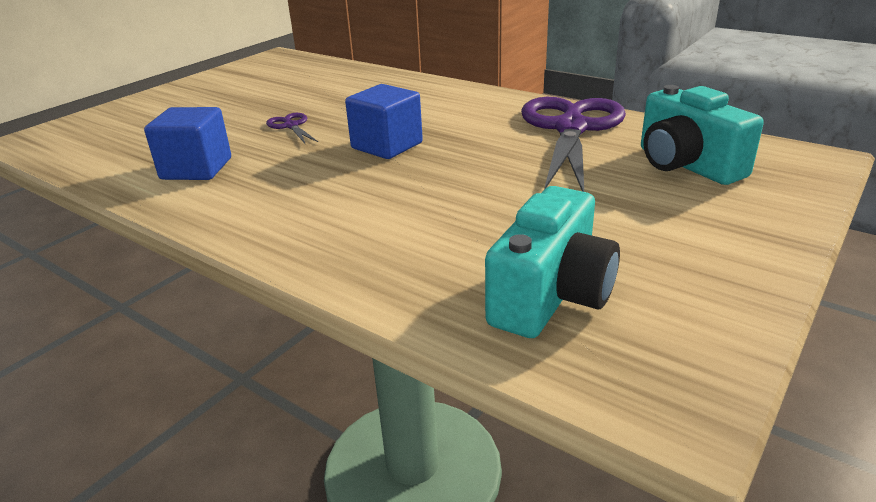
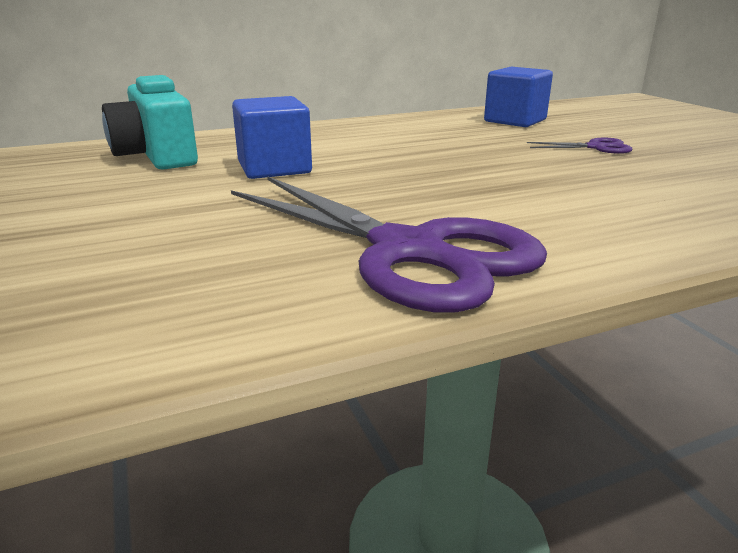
camera: 120 degrees right, 5 degrees down
blue cube [345,84,423,159] -> blue cube moved to [232,96,312,179]
turquoise camera [641,85,764,185] -> none

